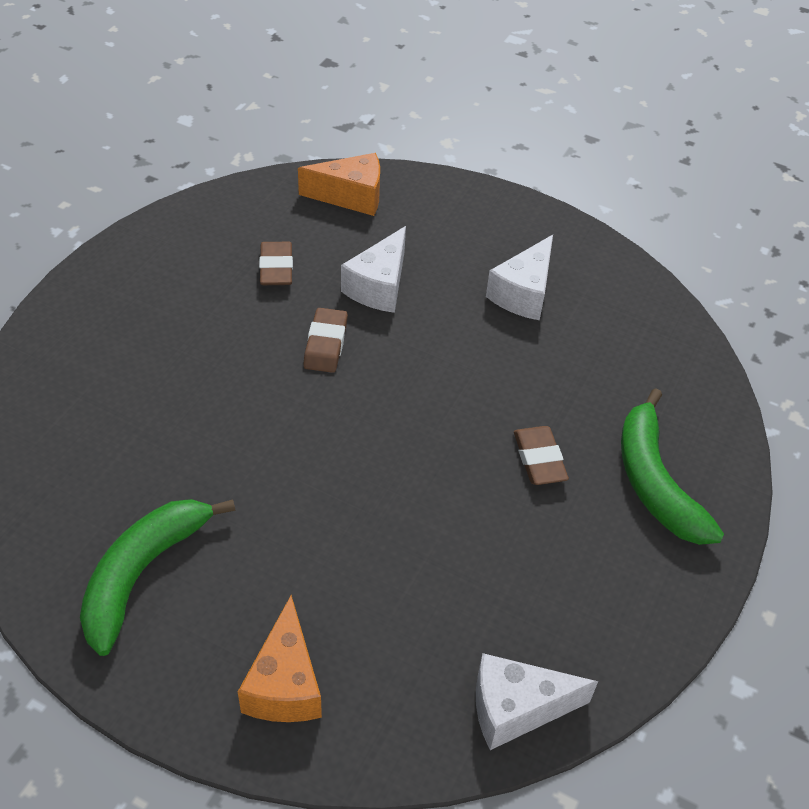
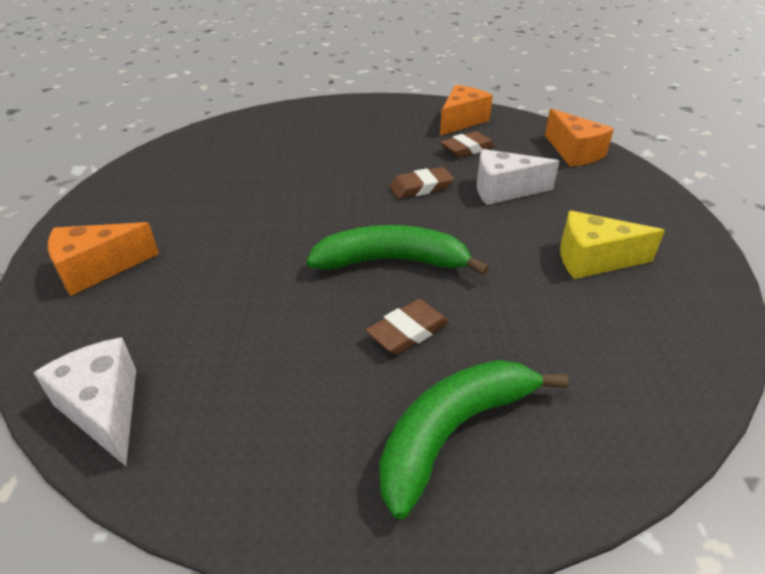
camera: 65 degrees right, 10 degrees down
green banana [80,499,235,656] -> green banana moved to [307,225,489,276]
white cheese [486,235,553,320] -> yellow cheese [560,211,665,279]
none -> orange cheese [440,85,493,136]

